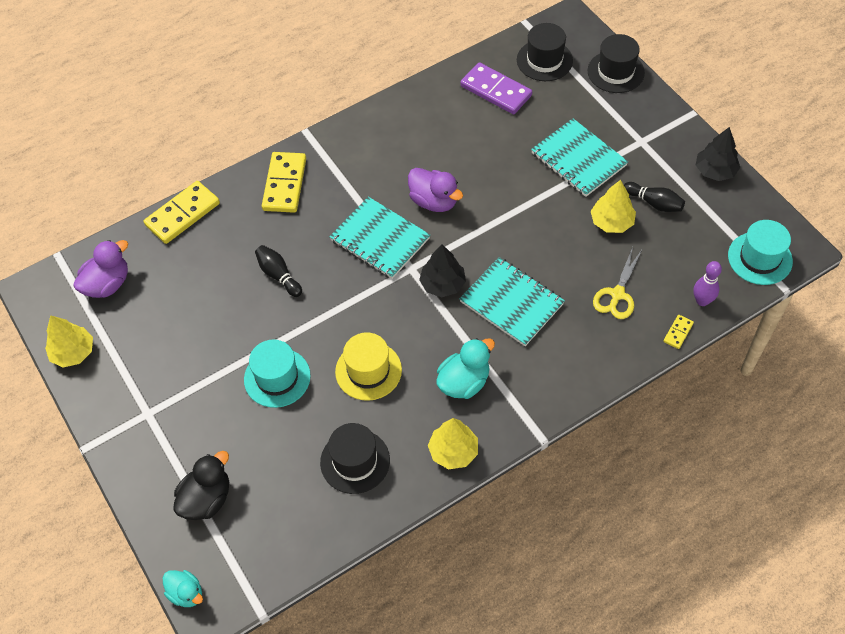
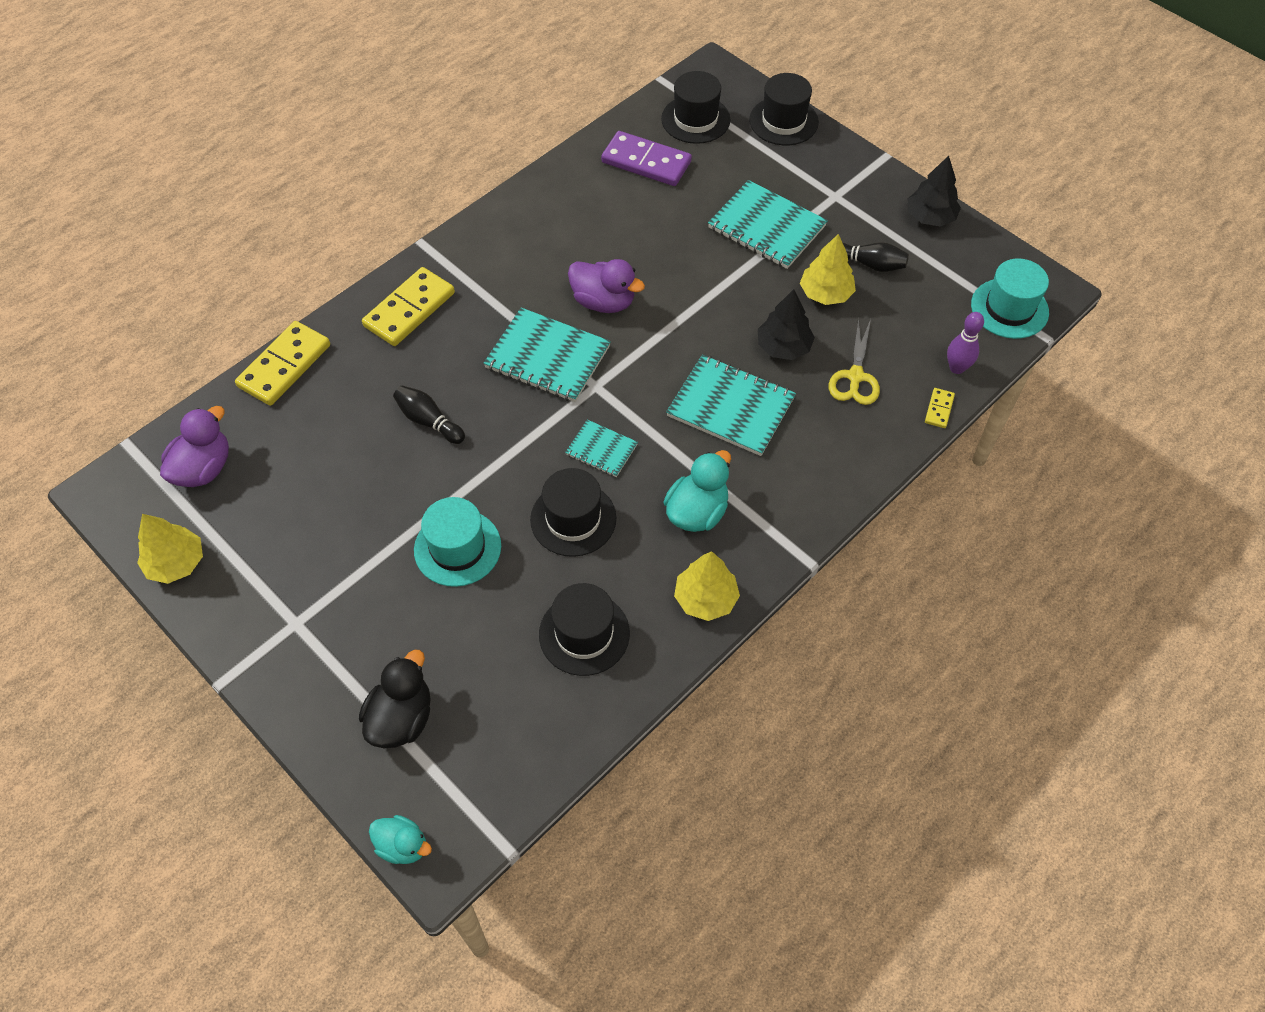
camera: 15 degrees left, 0 degrees up
yellow domino [262,152,306,213] -> yellow domino turned 45 degrees clockwise [362,267,455,346]
yellow hat [335,332,402,401] -> black hat [530,468,616,557]
black tree [419,244,466,297] -> black tree moved to [758,289,815,360]
none -> turquoise notebook [565,420,638,477]

